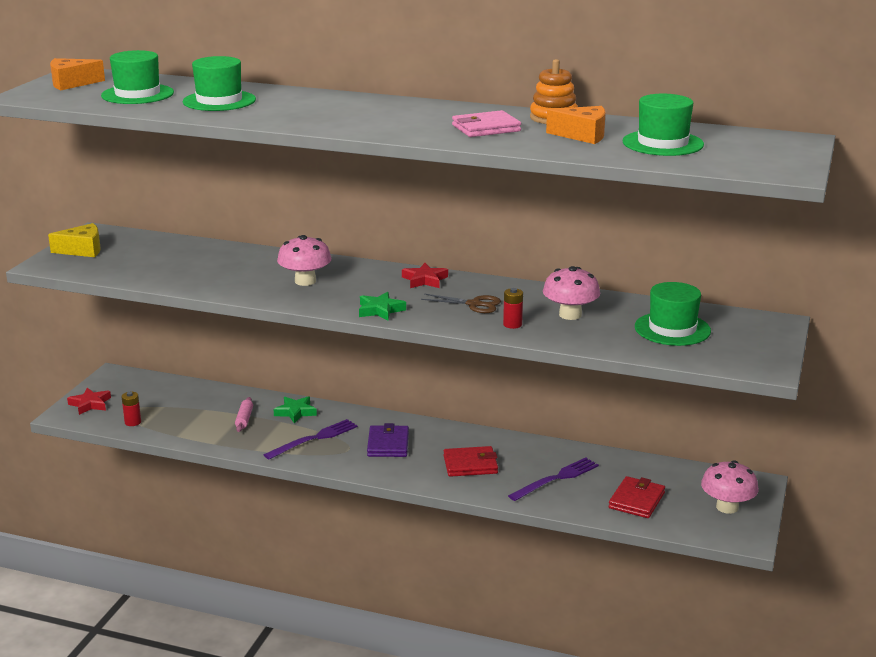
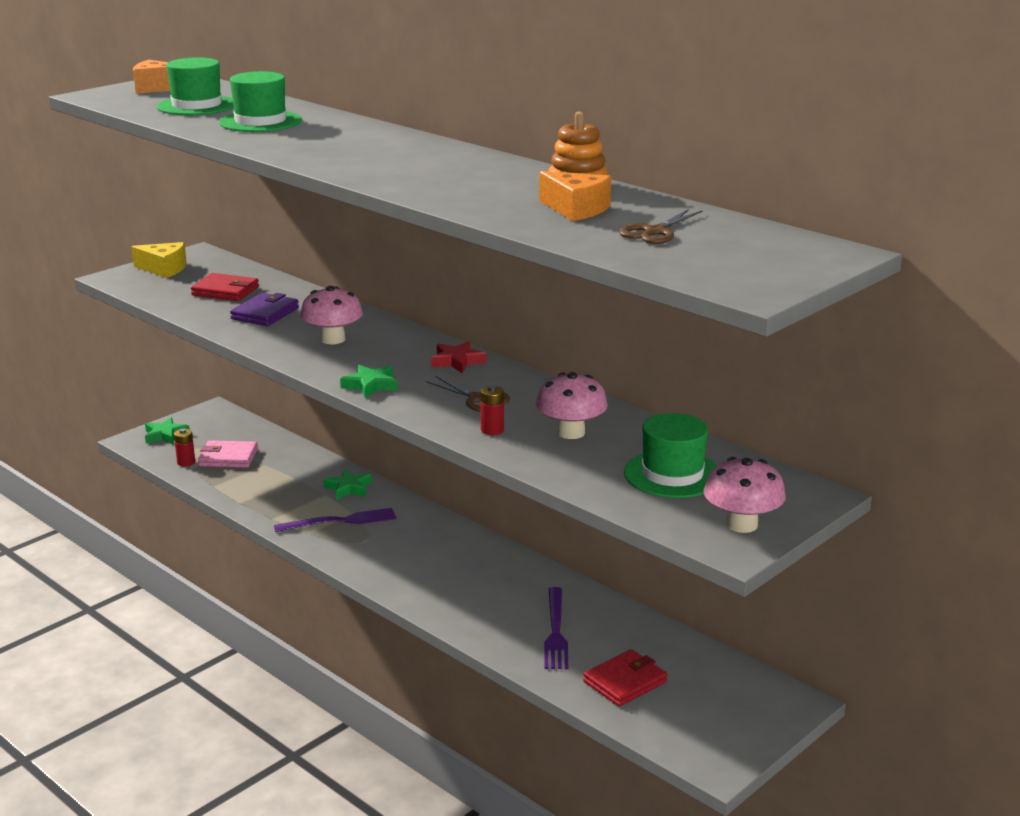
camera: 25 degrees right, 0 degrees up
red star [67,388,111,415] -> green star [145,417,189,445]
pink rolling pin [235,397,253,432] -> none
purple wallet [367,423,409,457] -> purple wallet moved to [230,293,299,326]
red wallet [444,446,498,477] -> red wallet moved to [191,273,259,301]
pink wallet [452,110,521,137] -> pink wallet moved to [198,440,258,468]
purple fork [508,457,599,501] -> purple fork turned 105 degrees clockwise [544,587,568,669]
green hat [622,94,704,156] -> brown scissors [619,209,702,244]
pink mushroom [701,460,759,514] -> pink mushroom moved to [703,457,786,533]

